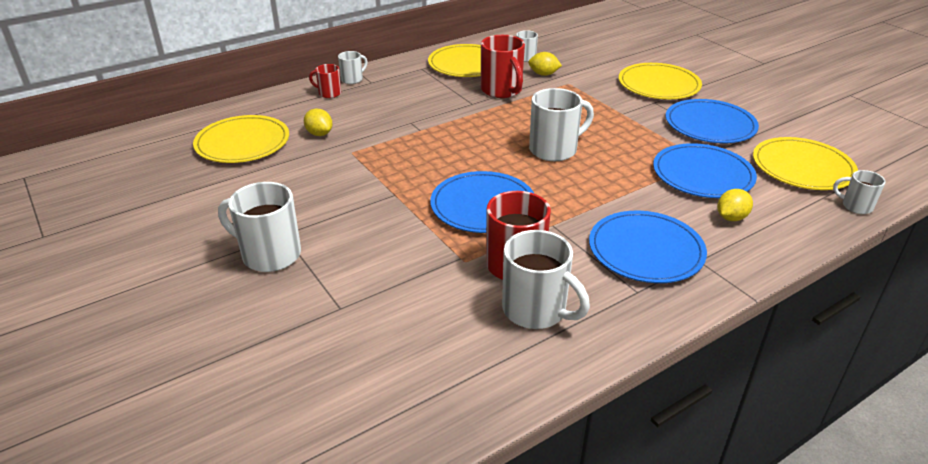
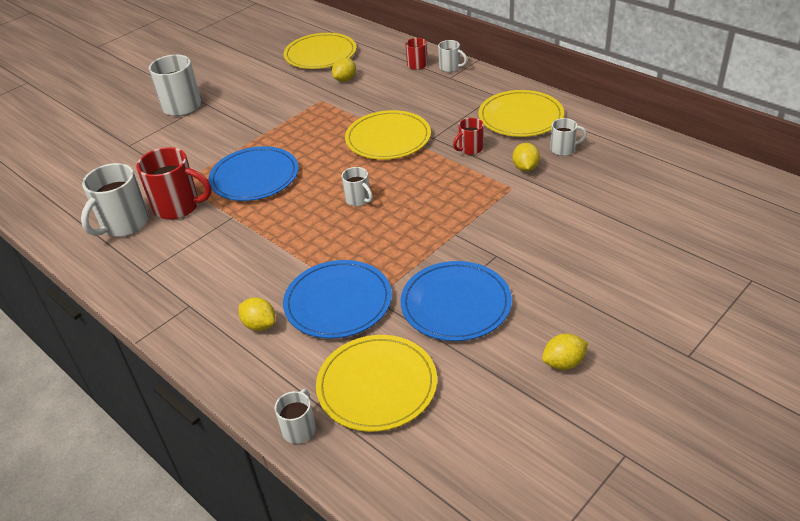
camera: 80 degrees right, 5 degrees up
red mug [481,35,525,98] -> red mug [453,118,484,155], size x0.54
white mug [529,88,594,161] -> white mug [341,167,373,206], size x0.54
blue plate [589,211,707,283] -> none
yellow plate [618,63,702,99] -> yellow plate moved to [345,110,431,160]
none -> yellow lemon [542,334,588,370]

